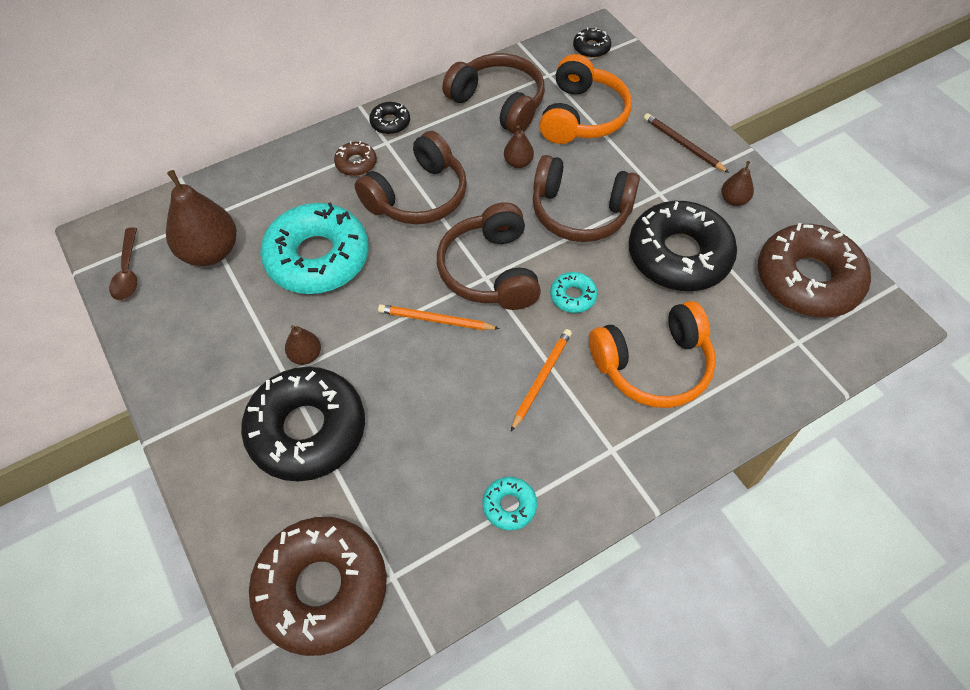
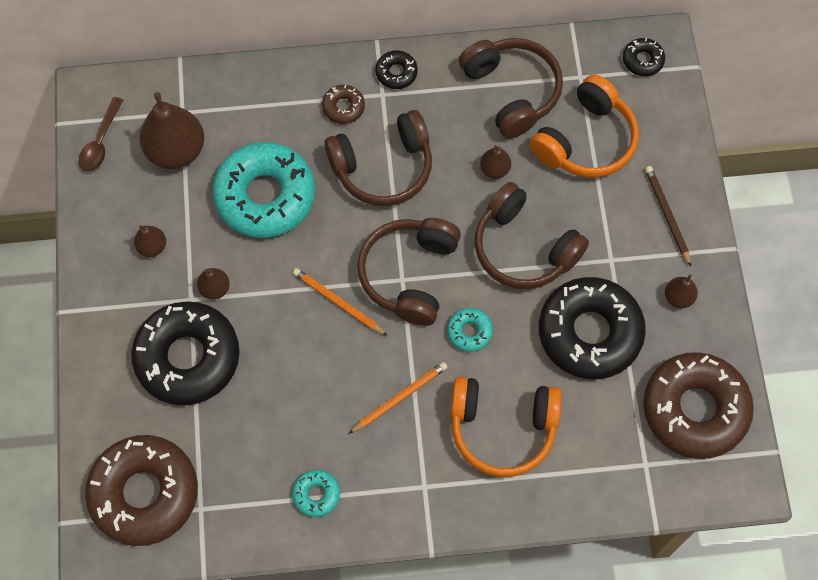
camera: 25 degrees right, 10 degrees up
none -> brown pear [134,225,166,257]

